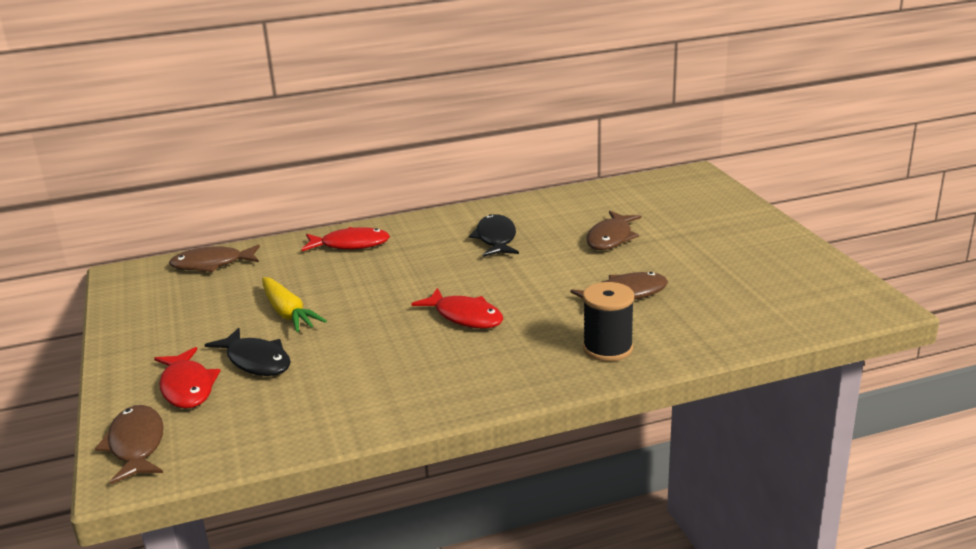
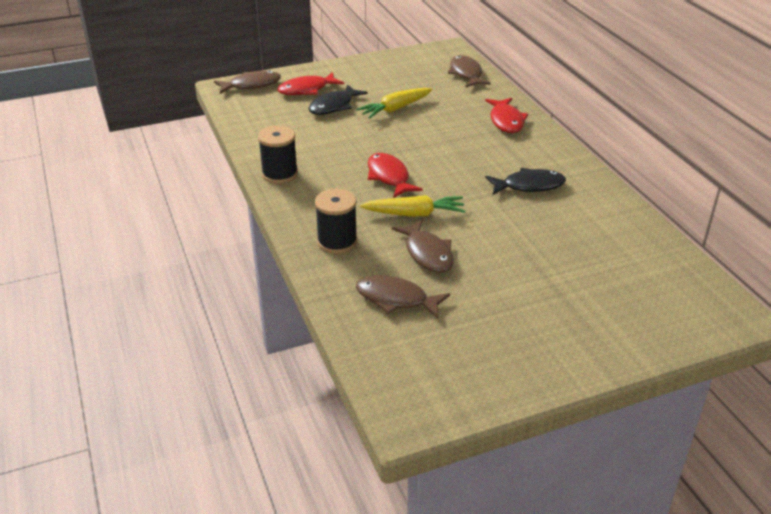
camera: 85 degrees right, 10 degrees up
red fish [411,288,503,329] -> red fish turned 120 degrees clockwise [368,153,423,198]
brown fish [586,211,642,250] -> brown fish moved to [356,275,450,318]
none -> black spool [258,126,298,184]
none -> yellow carrot [360,195,465,217]

